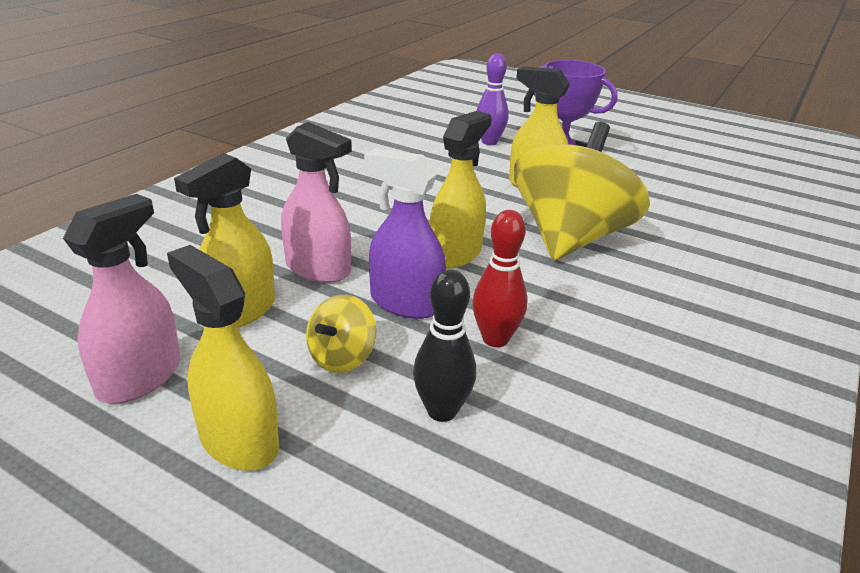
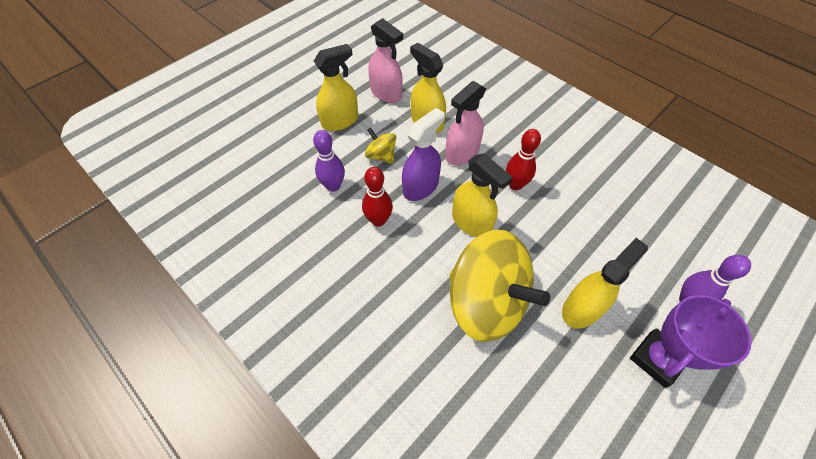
camera: 105 degrees right, 25 degrees up
black bowling pin [413,269,476,422] -> purple bowling pin [313,130,345,192]
none -> red bowling pin [506,129,541,190]

